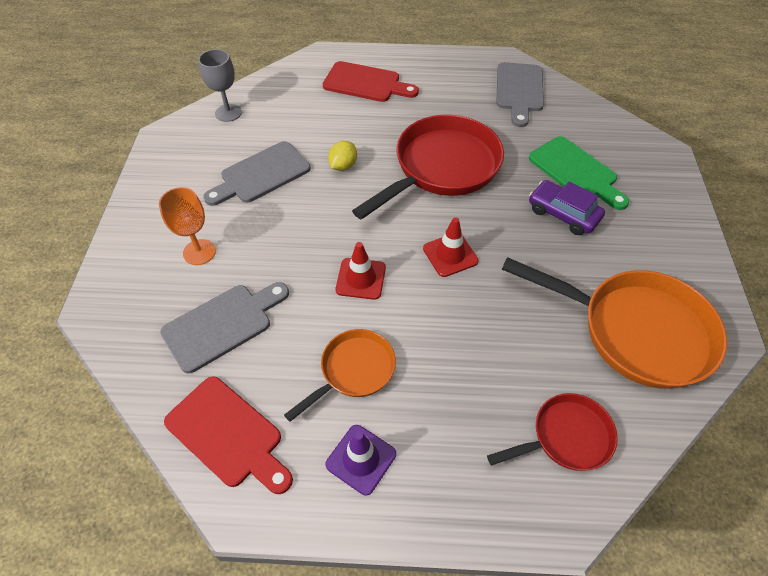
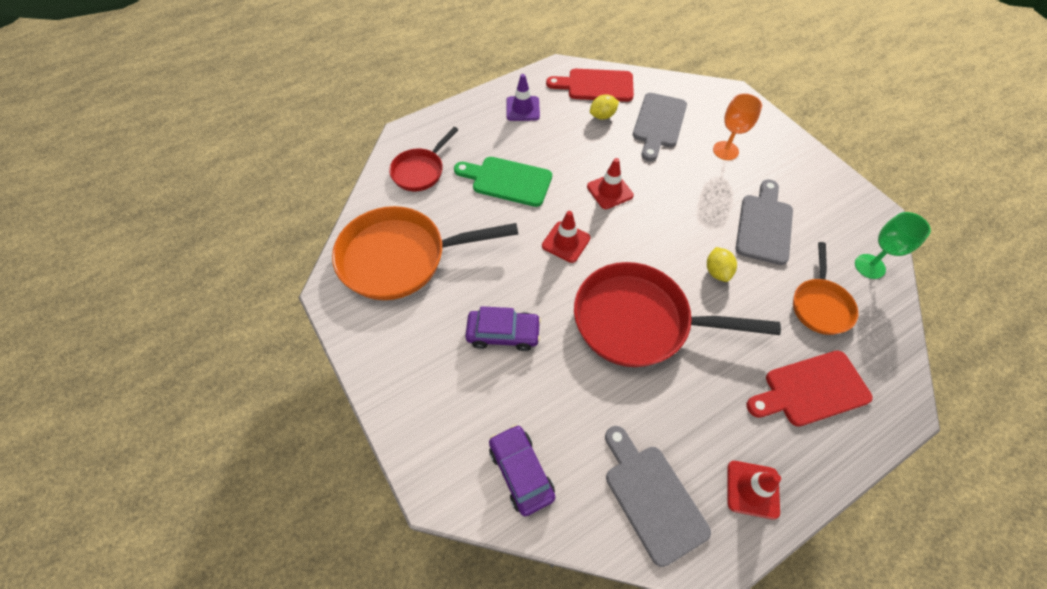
camera: 145 degrees right, 5 degrees up
grey goblet [198,49,242,122] -> green goblet [855,212,931,279]
orange pan [284,329,396,422] -> orange pan moved to [793,242,858,335]
red pan [352,115,504,220] -> red pan turned 90 degrees clockwise [574,262,781,367]
green cutting board [529,136,629,210] -> green cutting board moved to [454,157,552,207]
none -> purple car [489,424,556,516]
none -> yellow lemon [590,94,619,119]
none -> red traffic cone [727,461,781,519]

